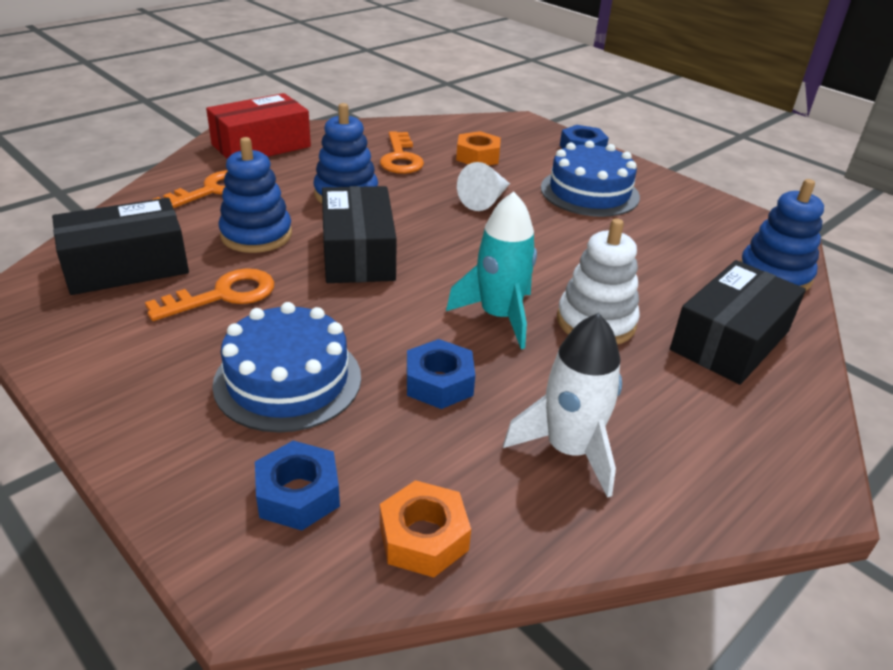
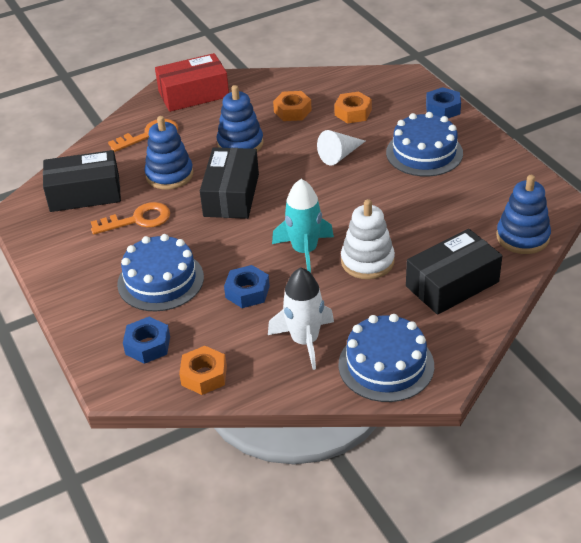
camera: 20 degrees right, 5 degrees up
orange key [380,131,424,174] -> orange nut [273,91,312,121]
none -> blue cake [338,314,434,402]

